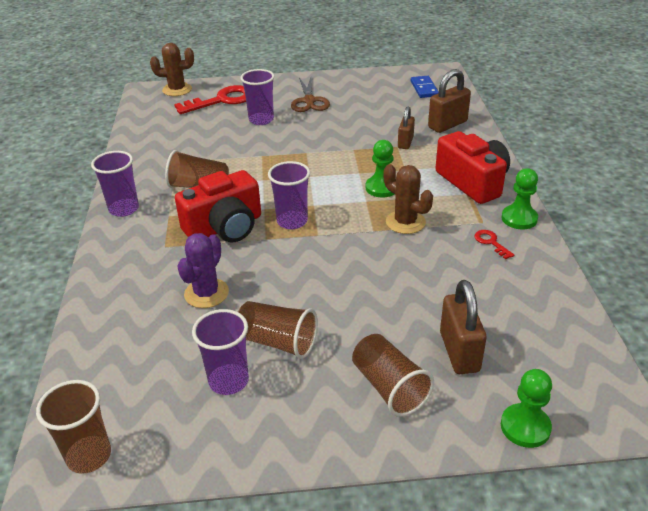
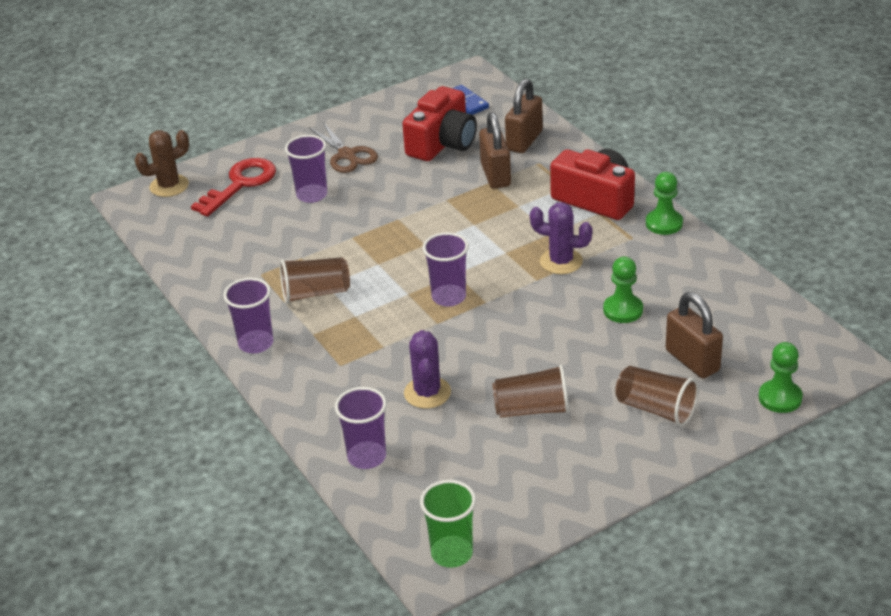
camera: 25 degrees left, 0 degrees up
brown cup [36,380,111,474] -> green cup [420,480,476,568]
red camera [175,170,261,242] -> red camera moved to [402,86,477,161]
purple cup [192,309,249,395] -> purple cup moved to [335,387,387,469]
green pawn [366,140,394,197] -> green pawn moved to [603,257,643,323]
brown cactus [384,164,433,234] -> purple cactus [530,202,593,274]
brown padlock [398,106,415,149] -> brown padlock [479,112,511,189], size x1.56
red key [475,230,514,259] -> none

